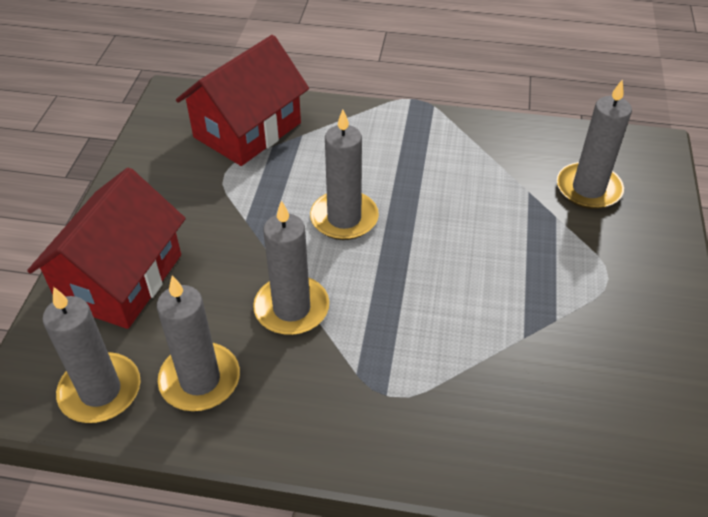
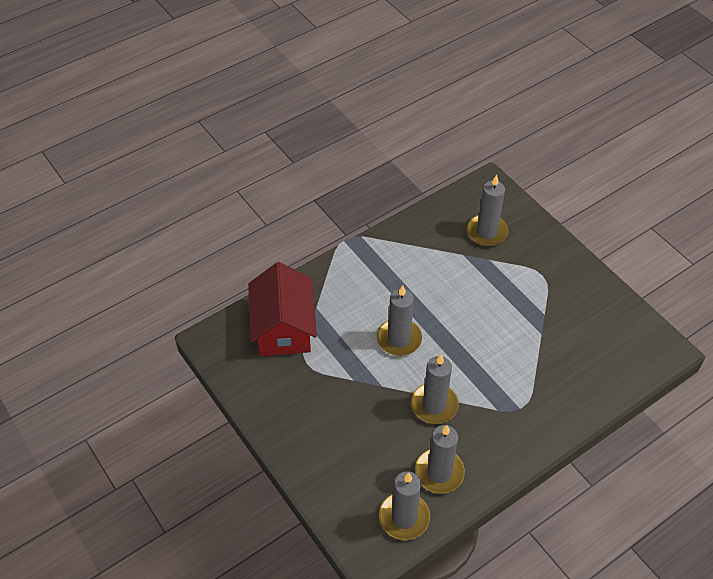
camera: 45 degrees left, 5 degrees up
red house [27,167,186,329] -> none

